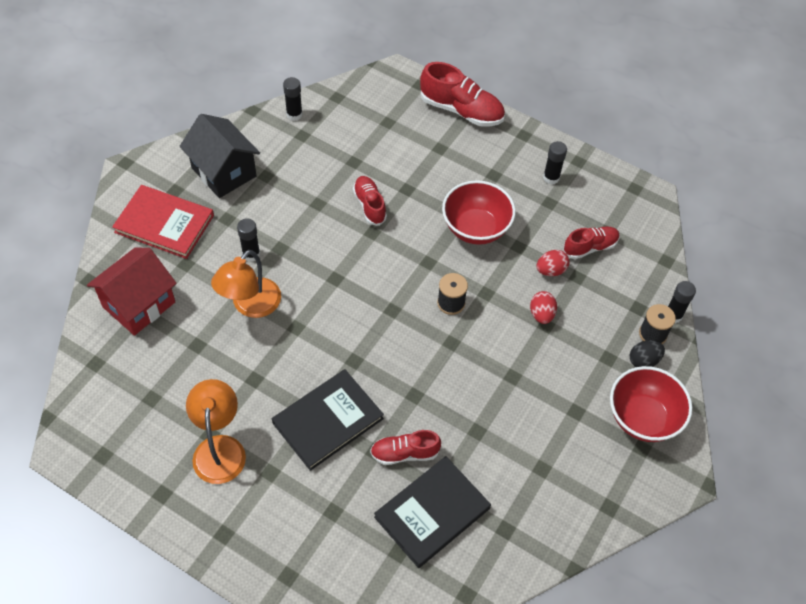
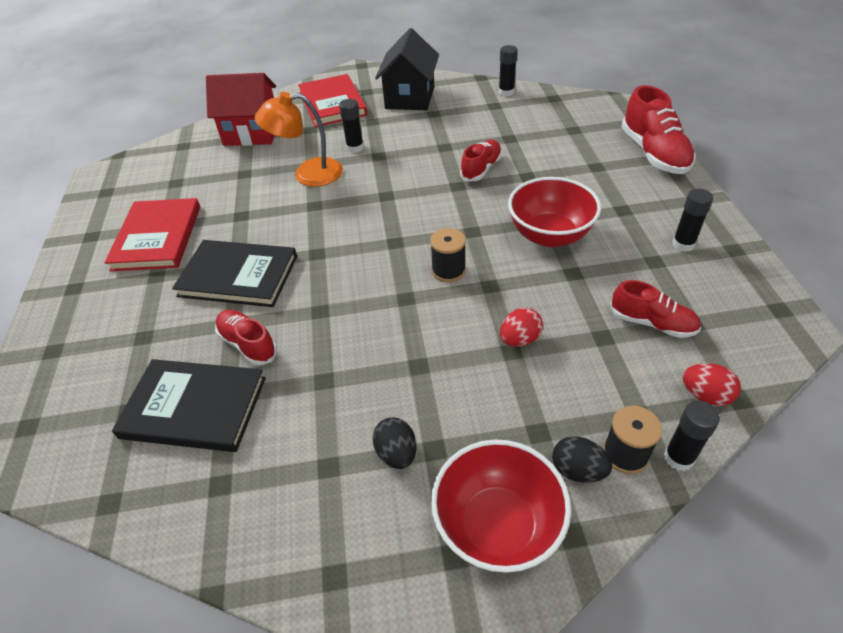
camera: 55 degrees right, 10 degrees down
orange lamp [186,379,246,484] -> red book [104,198,200,271]
red egg [537,250,569,276] -> red egg moved to [683,363,741,406]
none -> black egg [373,417,416,469]

